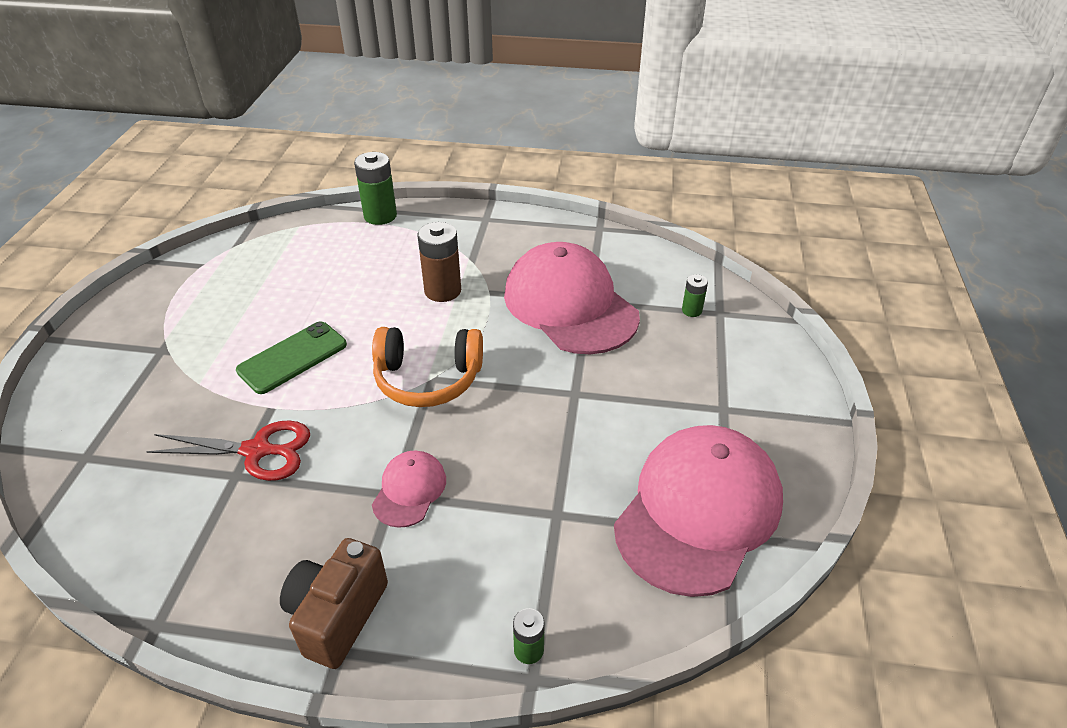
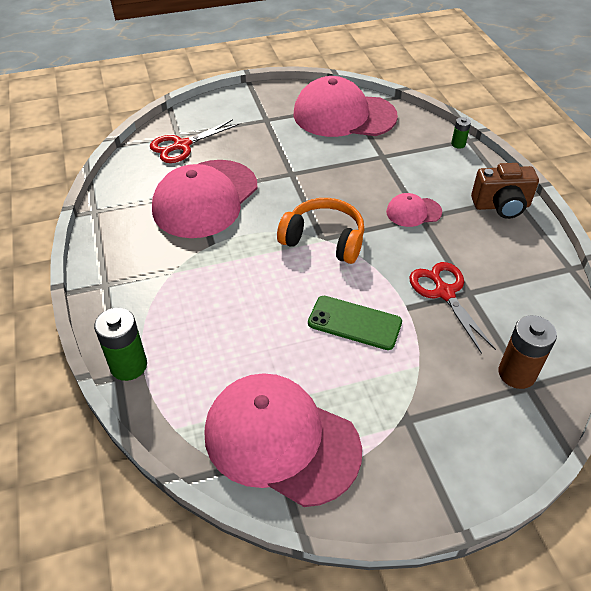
camera: 115 degrees left, 5 degrees up
orange headphones [372,327,483,407] -> orange headphones turned 45 degrees counterclockwise [277,198,364,264]
brown battery [417,222,461,302] -> brown battery moved to [498,315,557,389]
green battery [682,274,708,317] -> red scissors [150,119,239,163]
none -> pink cap [204,373,362,507]

